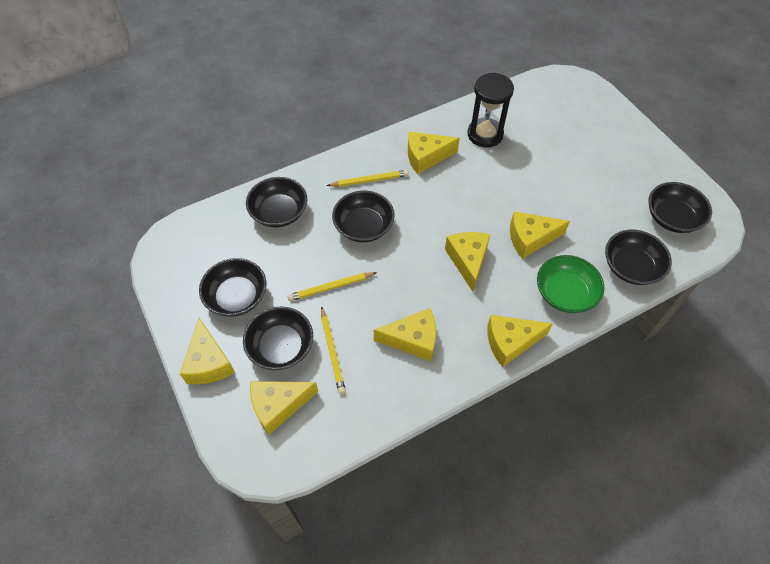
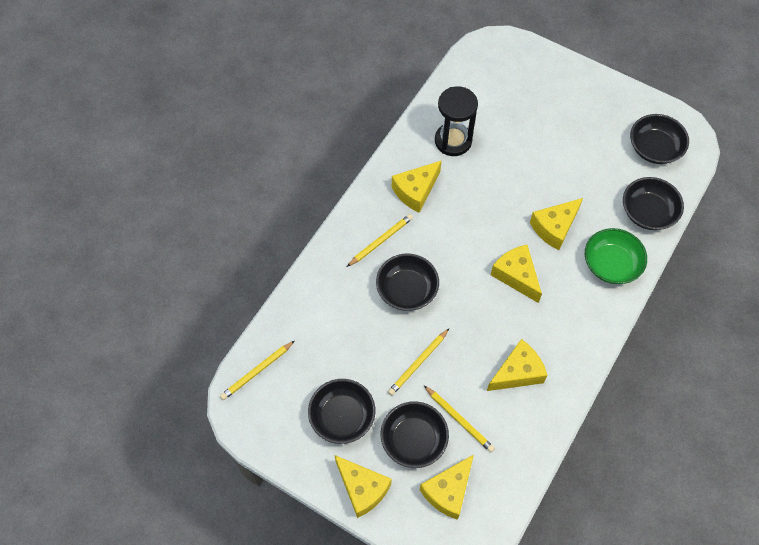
camera: 30 degrees left, 5 degrees up
black bowl [246,177,307,227] -> none
yellow cheese [487,315,553,367] -> none
none -> yellow pencil [220,341,294,400]

